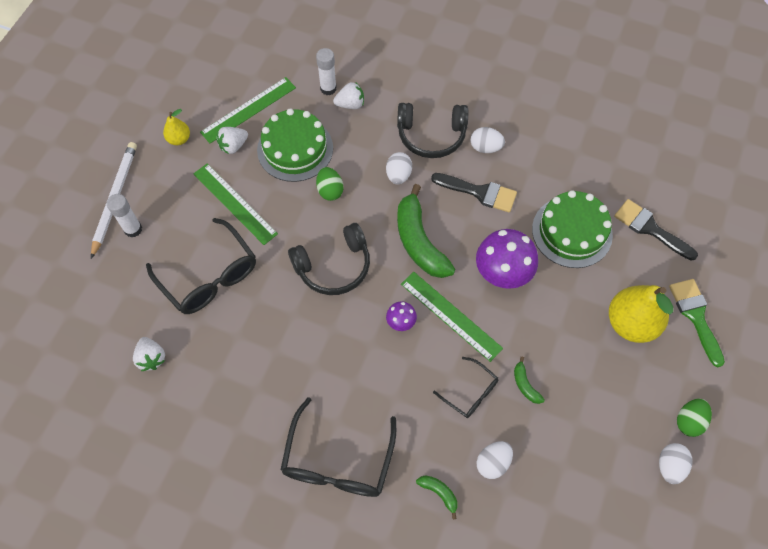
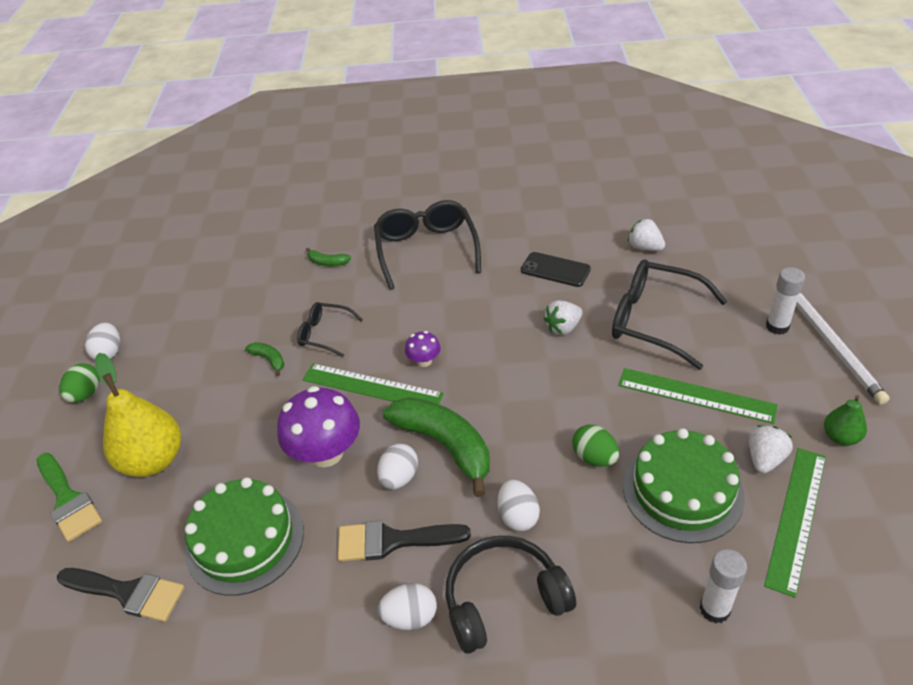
camera: 160 degrees right, 20 degrees down
yellow pear [163,109,190,145] -> green pear [824,395,867,446]
black headphones [288,223,370,295] -> none
white strawberry [333,82,364,109] -> white strawberry moved to [544,300,583,335]
white egg [477,441,513,479] -> white egg moved to [377,444,418,490]
none -> black phone [521,252,591,287]

